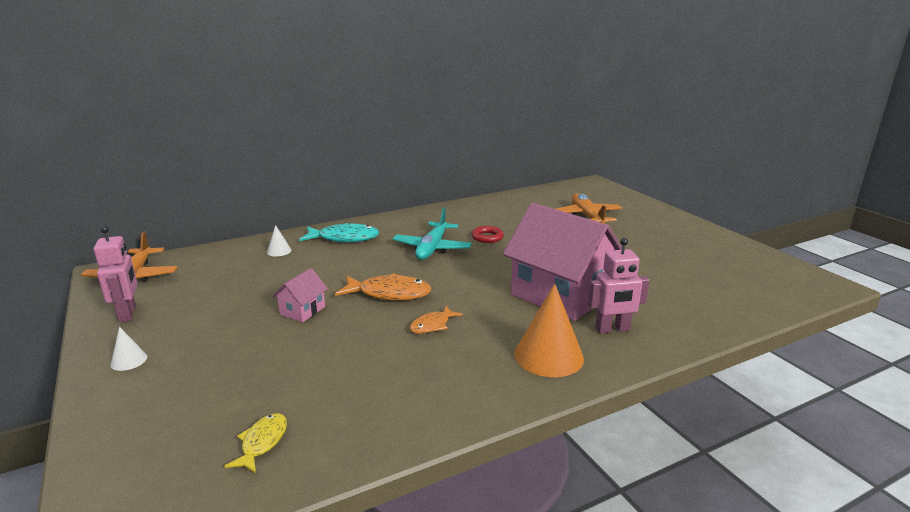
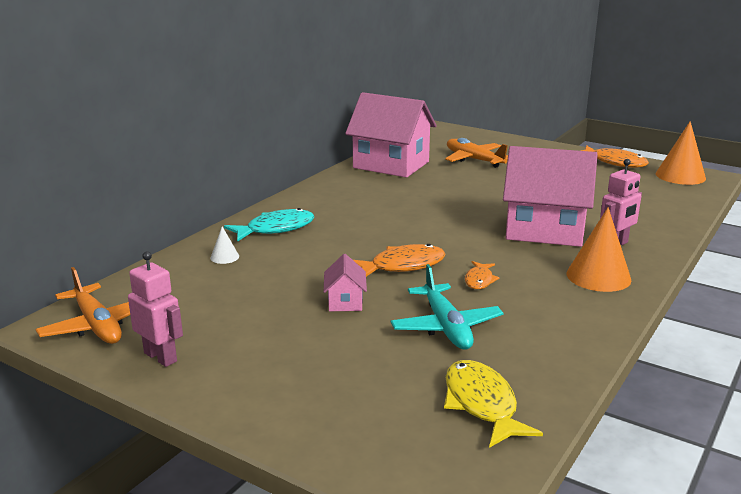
camera: 30 degrees left, 0 degrees up
white cone [110,327,147,371] -> none
yellow fish [224,413,287,473] -> yellow fish [444,360,543,448], size x1.73
turquoise plane [393,208,472,260] -> turquoise plane moved to [391,264,504,350]
red ring [472,226,504,243] -> none
none -> pink house [345,92,437,178]
none -> orange fish [581,146,649,168]
none -> orange cone [656,121,706,185]

